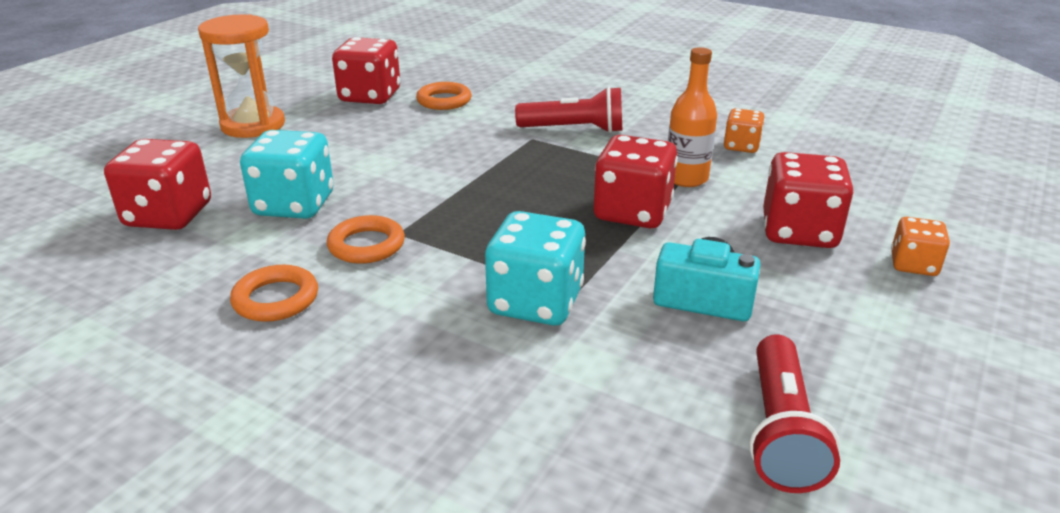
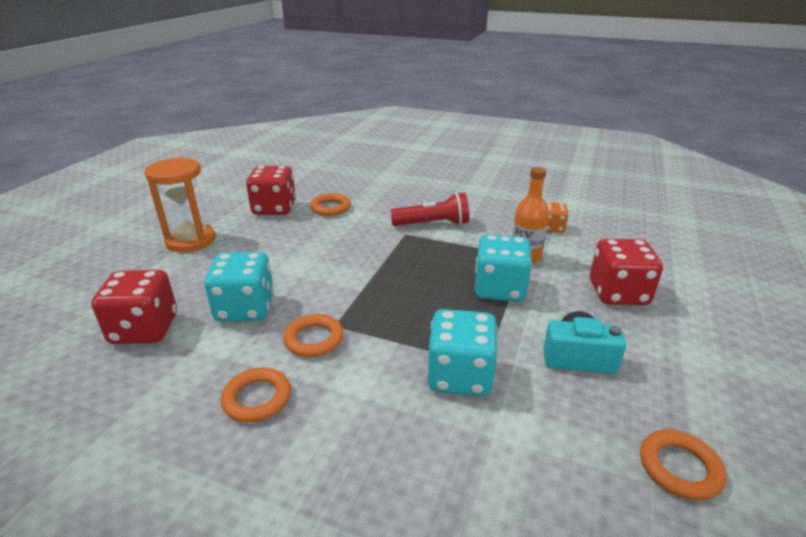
camera: 10 degrees left, 0 degrees up
red dice [594,135,678,228] -> turquoise dice [474,234,532,302]
red flashlight [749,334,840,493] -> orange ring [640,429,727,501]
orange dice [891,217,950,276] -> none

